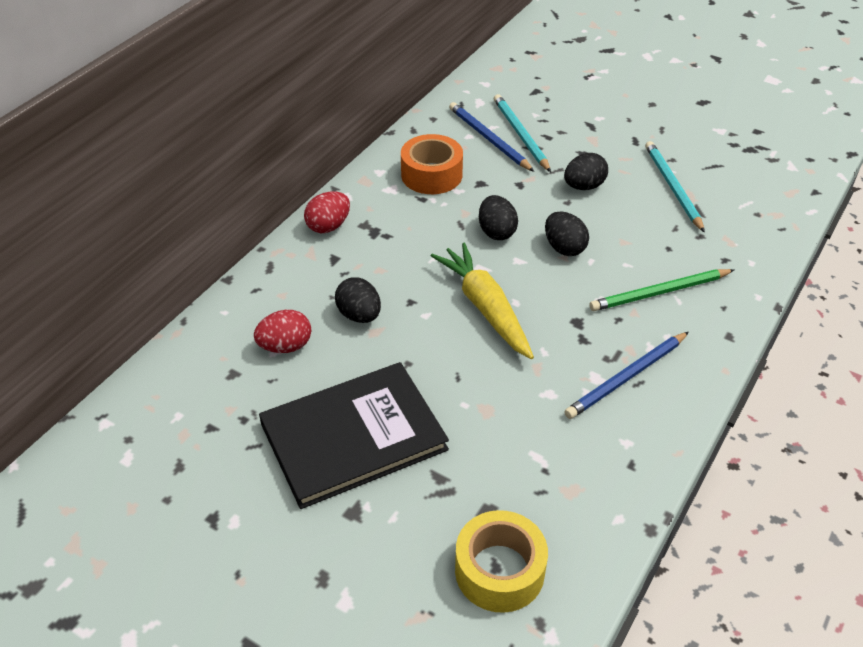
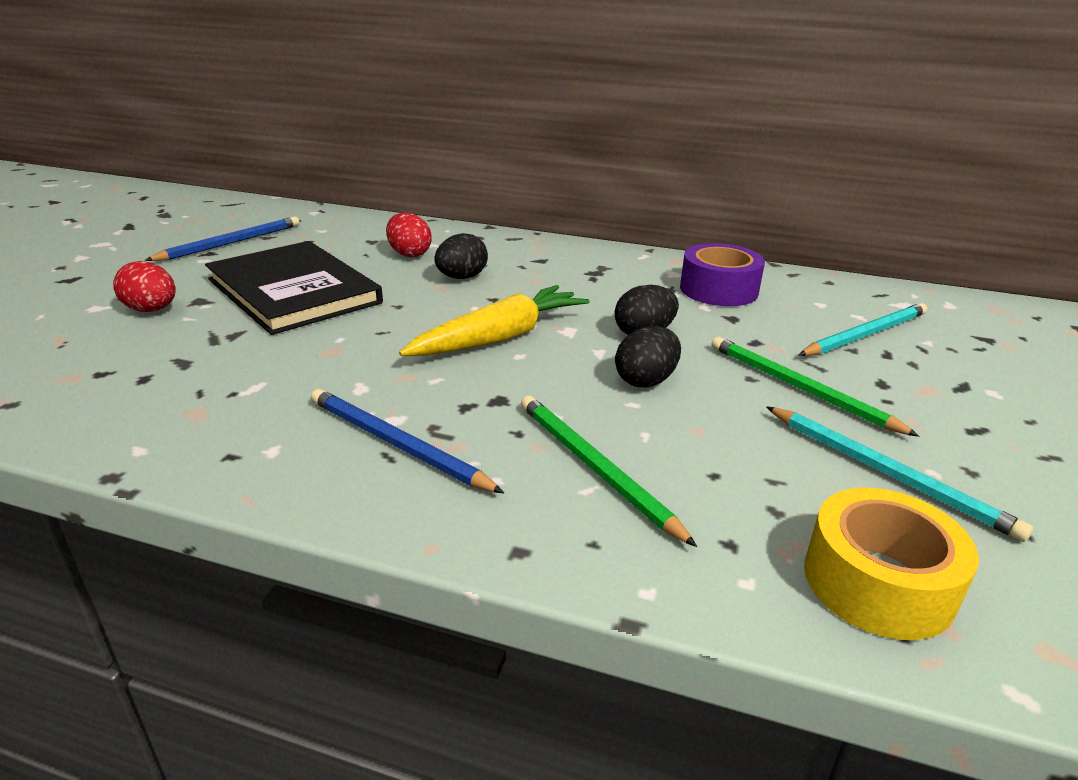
camera: 75 degrees right, 15 degrees down
red egg [304,191,350,233] -> red egg moved to [113,261,176,312]
orange tape [401,134,463,194] -> purple tape [680,243,765,306]
blue pencil [449,102,534,172] -> blue pencil moved to [145,216,299,261]
yellow tape [455,510,548,613] -> yellow tape moved to [804,488,979,640]
black egg [564,153,608,190] -> green pencil [711,337,919,437]
turquoise pencil [645,141,705,233] -> turquoise pencil turned 75 degrees clockwise [766,406,1033,542]

